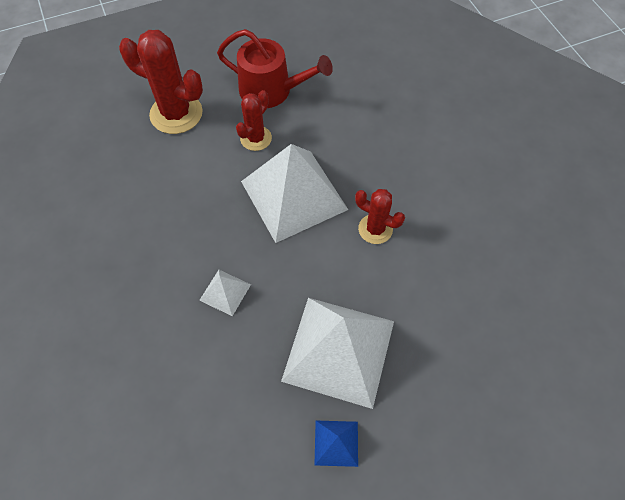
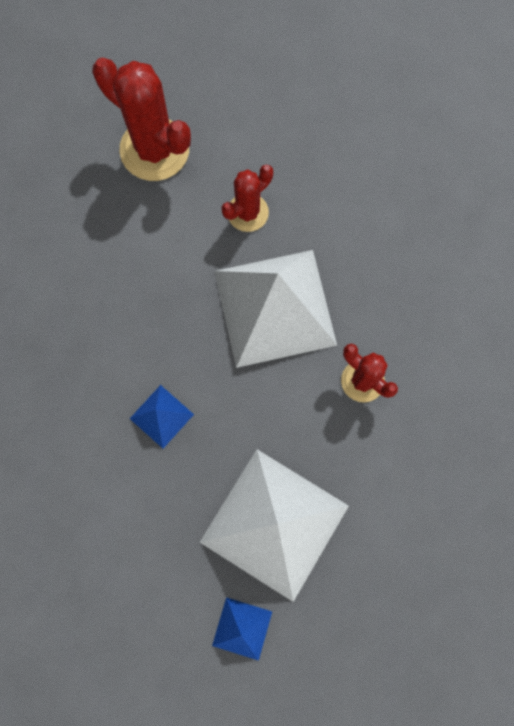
camera: 15 degrees right, 15 degrees up
white pyramid [199,270,251,316] -> blue pyramid [130,385,194,448]
red watering can [217,29,333,108] -> none

